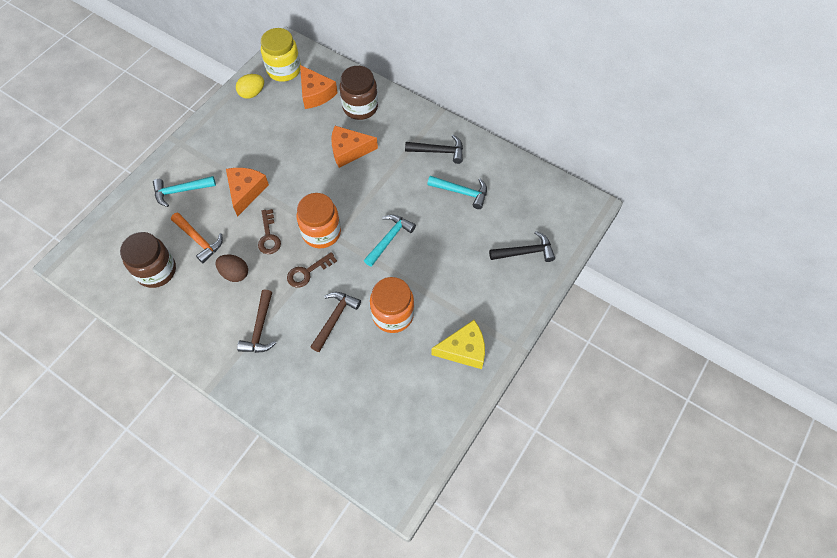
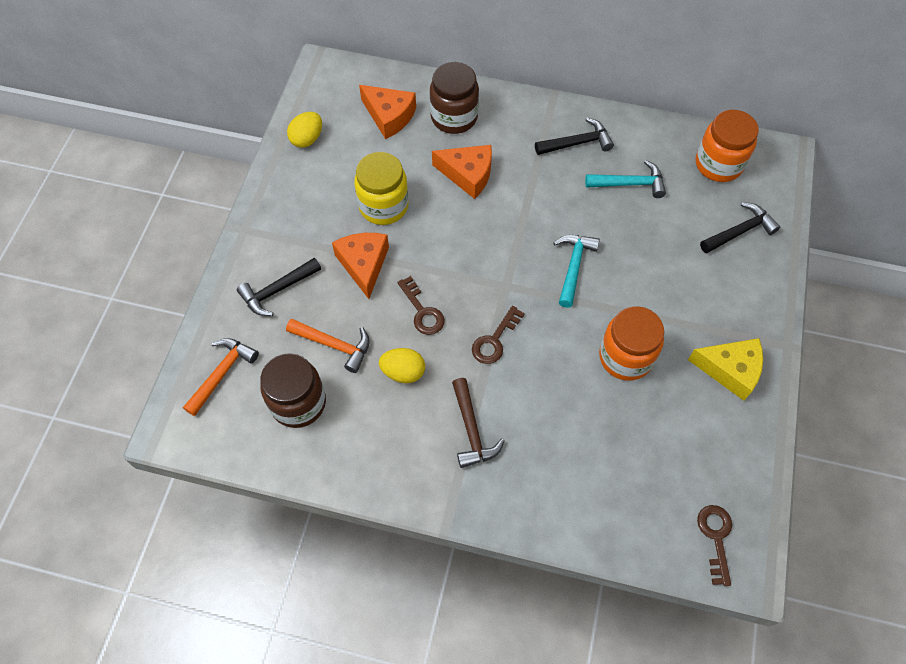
camera: 20 degrees left, 0 degrees up
turquoise hammer [153,176,216,207] -> black hammer [237,258,321,316]
brown egg [216,255,248,282] -> yellow egg [379,348,425,383]
yellow jar [261,28,301,82] -> yellow jar moved to [354,152,409,225]
orange jar [297,193,341,248] -> orange jar moved to [696,110,759,182]
brown hammer [310,292,361,352] -> none
orange cheese [331,126,378,168] -> orange cheese turned 135 degrees counterclockwise [432,145,492,199]
yellow cheese [431,320,485,369] -> yellow cheese turned 45 degrees clockwise [688,338,763,401]
none -> orange hammer [183,338,259,416]
none -> brown key [697,505,732,586]

